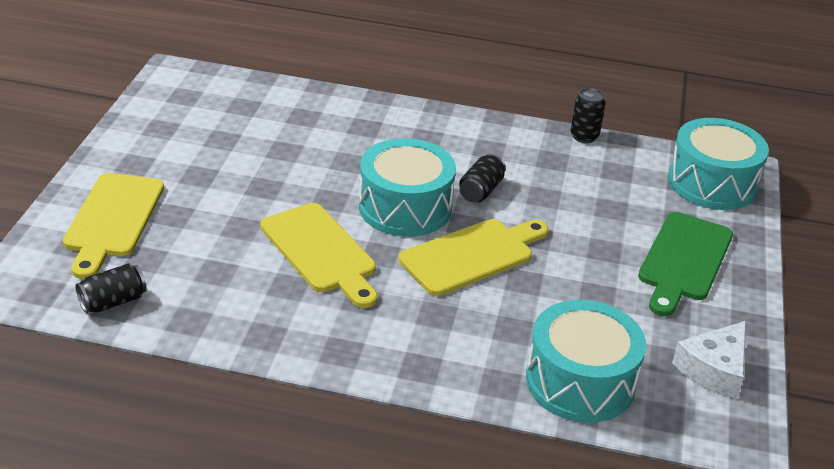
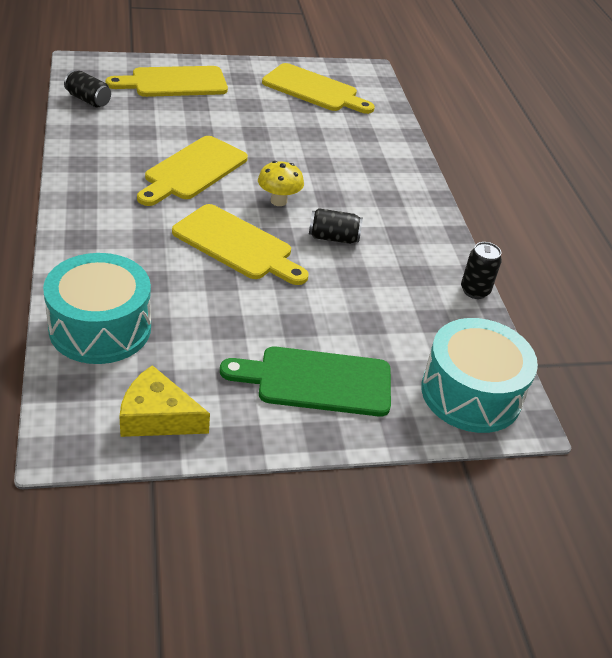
camera: 65 degrees right, 5 degrees up
turquoise drum [359,138,456,237] -> yellow mushroom [258,161,304,206]
white cheese [672,321,746,399] -> yellow cheese [119,365,210,437]
none -> yellow cutting board [262,63,375,114]

